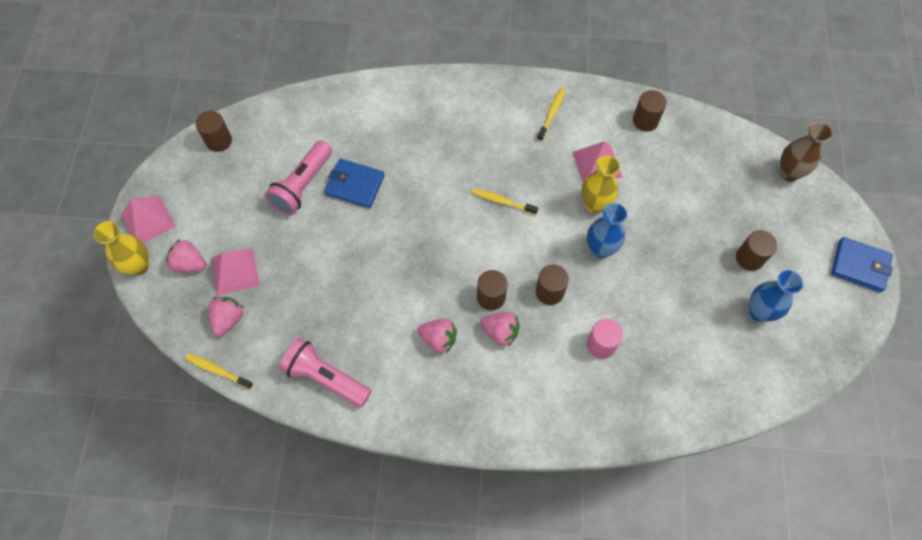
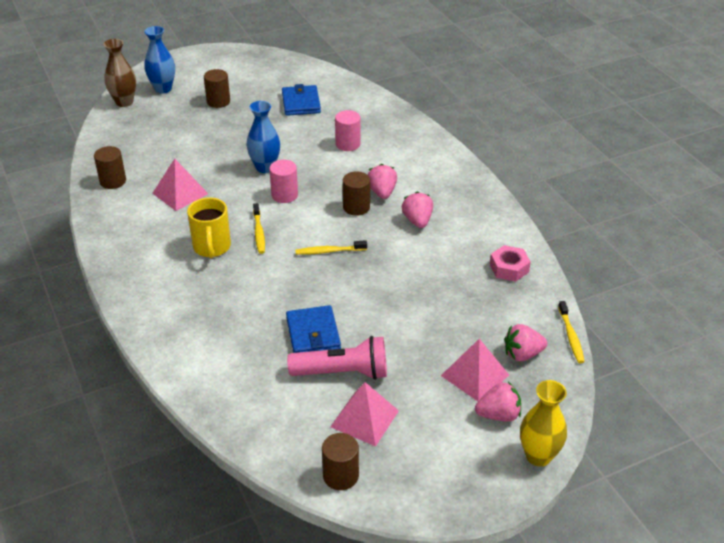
camera: 120 degrees left, 25 degrees down
pink pyramid [121,195,176,243] -> pink pyramid moved to [330,382,399,447]
pink strawberry [166,239,206,272] -> pink strawberry turned 90 degrees counterclockwise [475,382,521,422]
pink flashlight [279,338,371,407] -> pink nut [490,245,531,282]
brown cylinder [536,265,569,305] -> none
yellow toothbrush [537,88,566,141] -> yellow toothbrush moved to [295,240,367,255]
yellow vase [581,156,620,214] -> none
blue vase [749,270,803,322] -> blue vase moved to [144,26,175,94]
blue wallet [831,237,893,292] -> blue wallet moved to [282,84,321,116]
none -> yellow mug [187,198,231,258]
none -> pink cylinder [269,160,298,203]

